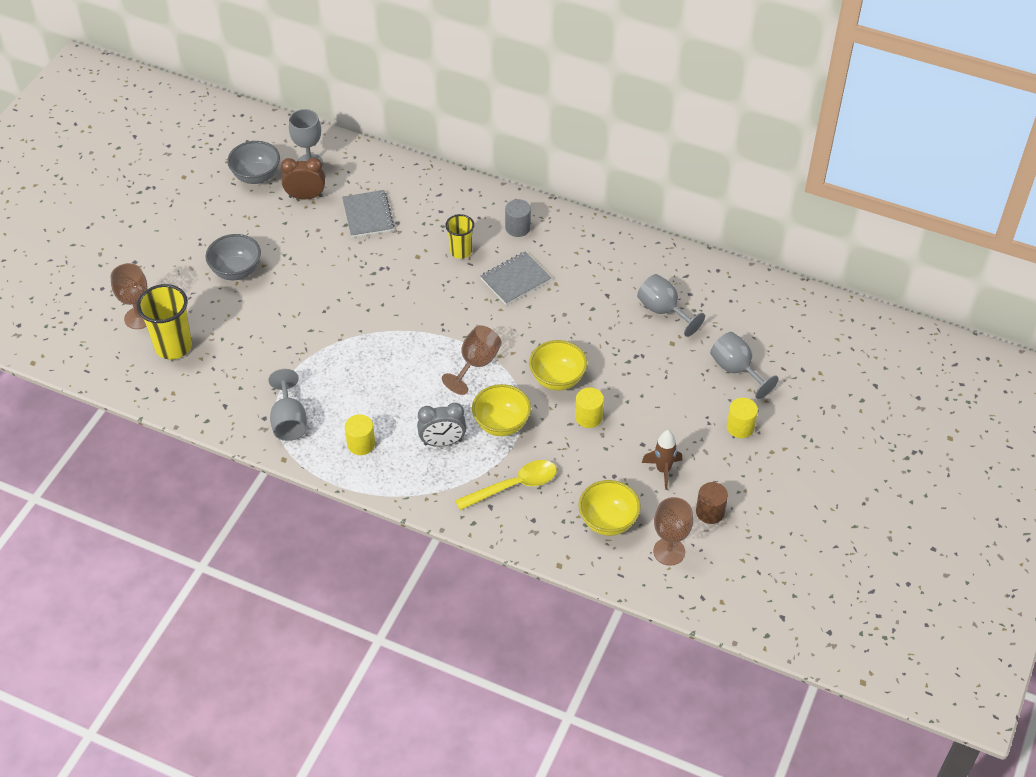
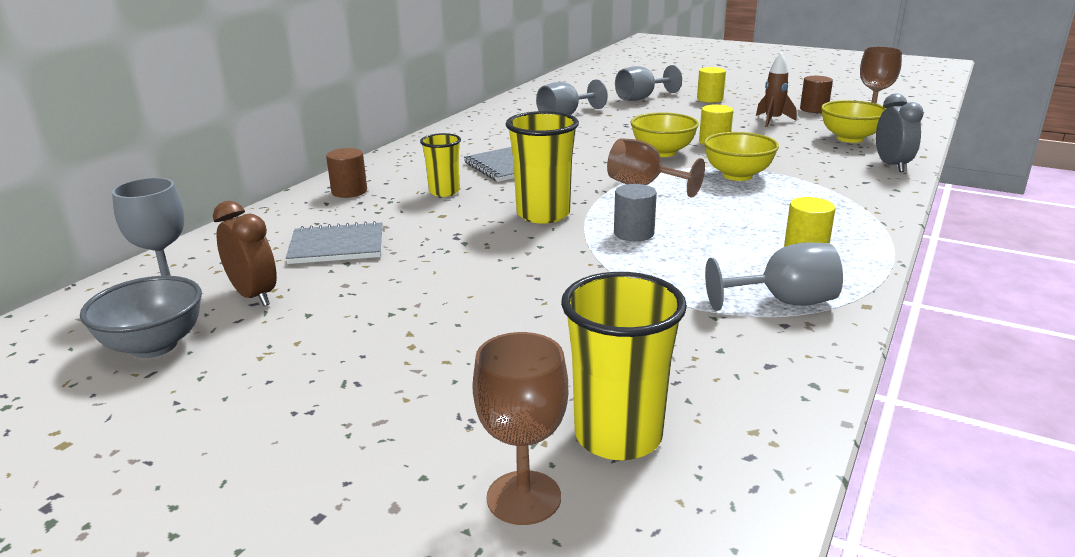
camera: 85 degrees left, 25 degrees down
grey bowl [206,234,261,280] -> none
brown clock [281,158,325,199] -> brown clock turned 135 degrees clockwise [213,201,277,306]
grey clock [417,403,466,447] -> grey clock moved to [876,93,924,172]
yellow spoon [455,460,557,510] -> none
grey cylinder [505,199,531,237] -> grey cylinder moved to [614,184,657,241]
none -> brown cylinder [326,148,367,198]
none -> yellow cup [506,111,579,224]

